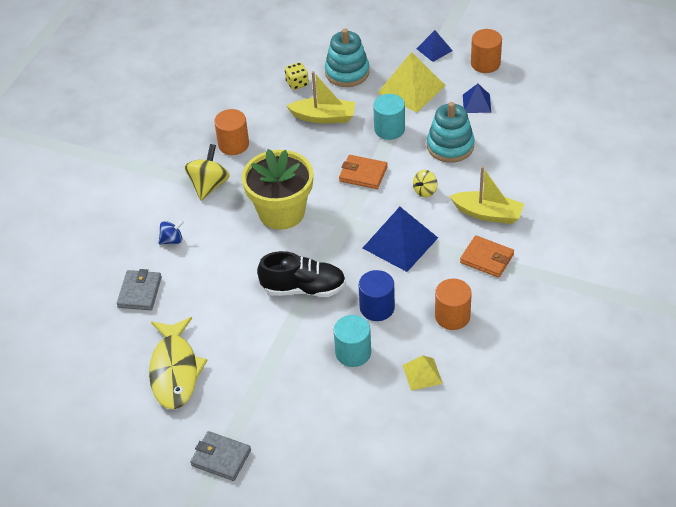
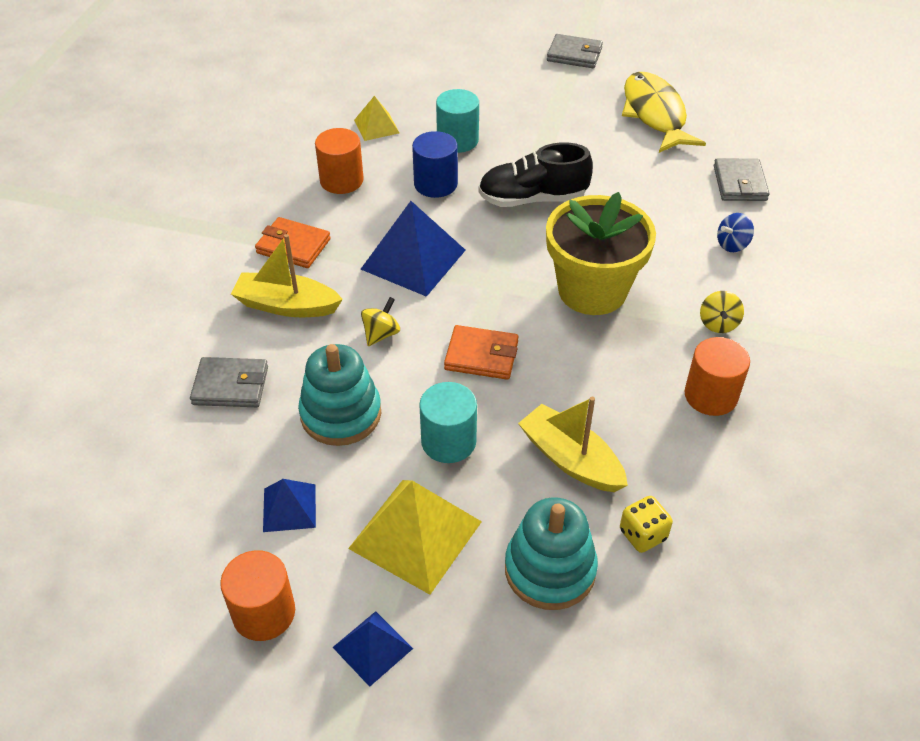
camera: 170 degrees right, 0 degrees up
yellow spinning top [185,144,230,201] -> yellow spinning top [700,291,744,333], size x0.59
yellow boat [287,71,355,123] -> yellow boat turned 45 degrees clockwise [518,397,628,492]
none -> grey wallet [190,357,268,407]

